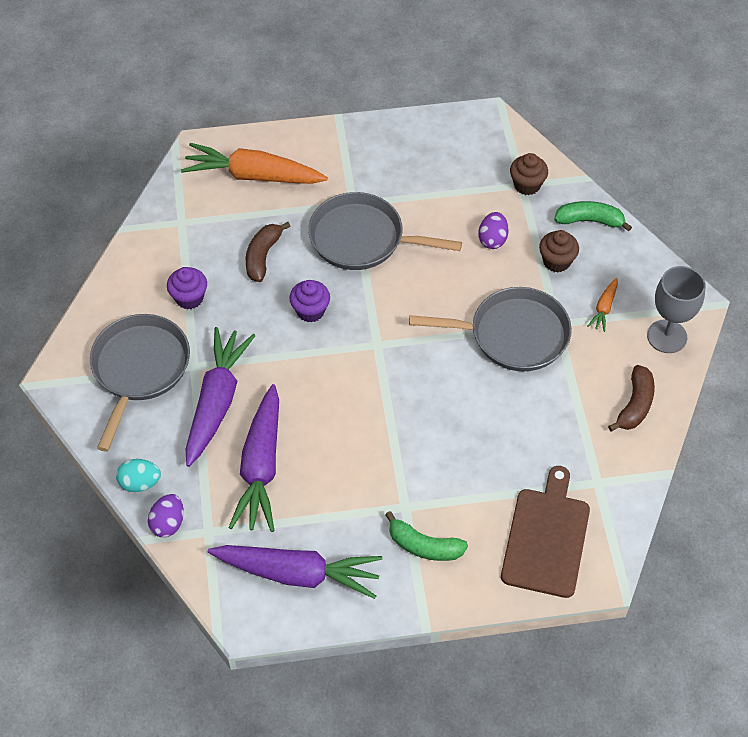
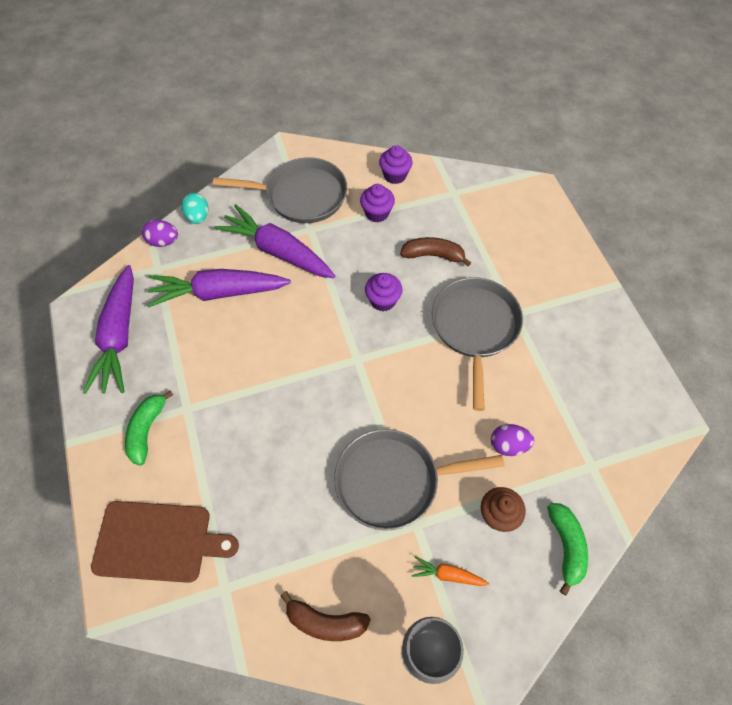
camera: 80 degrees right, 5 degrees up
orange carrot [181,143,328,184] -> none
purple carrot [186,327,256,467] -> purple carrot turned 150 degrees counterclockwise [214,204,335,278]
grey pan [409,287,572,371] -> grey pan turned 90 degrees clockwise [334,429,504,530]
brown cupcake [510,153,548,195] -> none
none -> purple cupcake [379,145,413,184]

